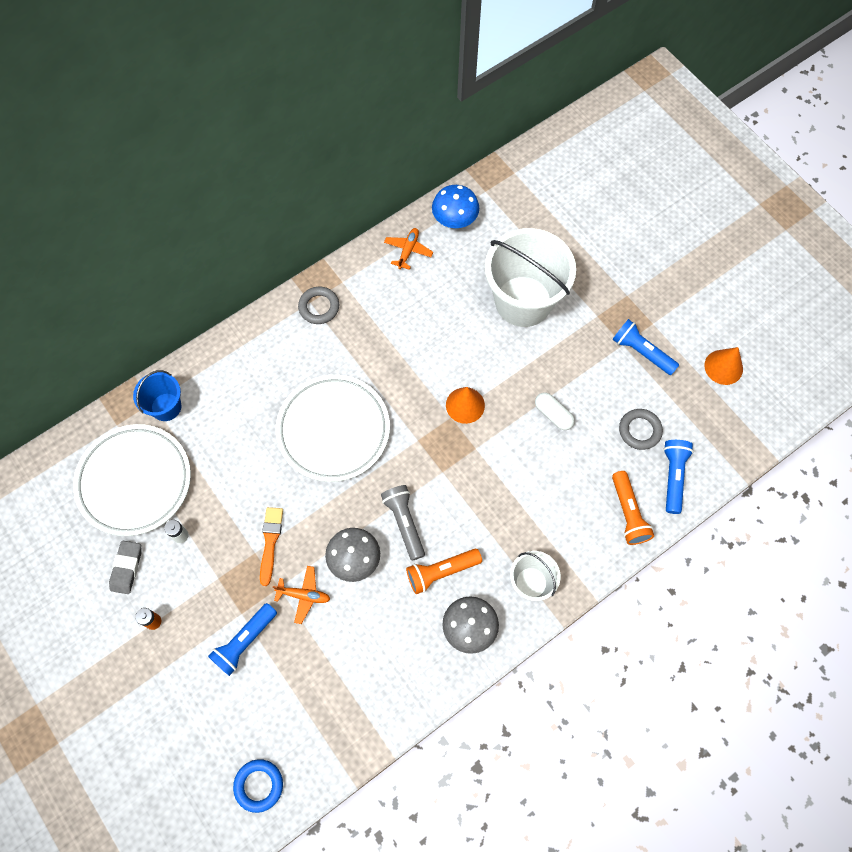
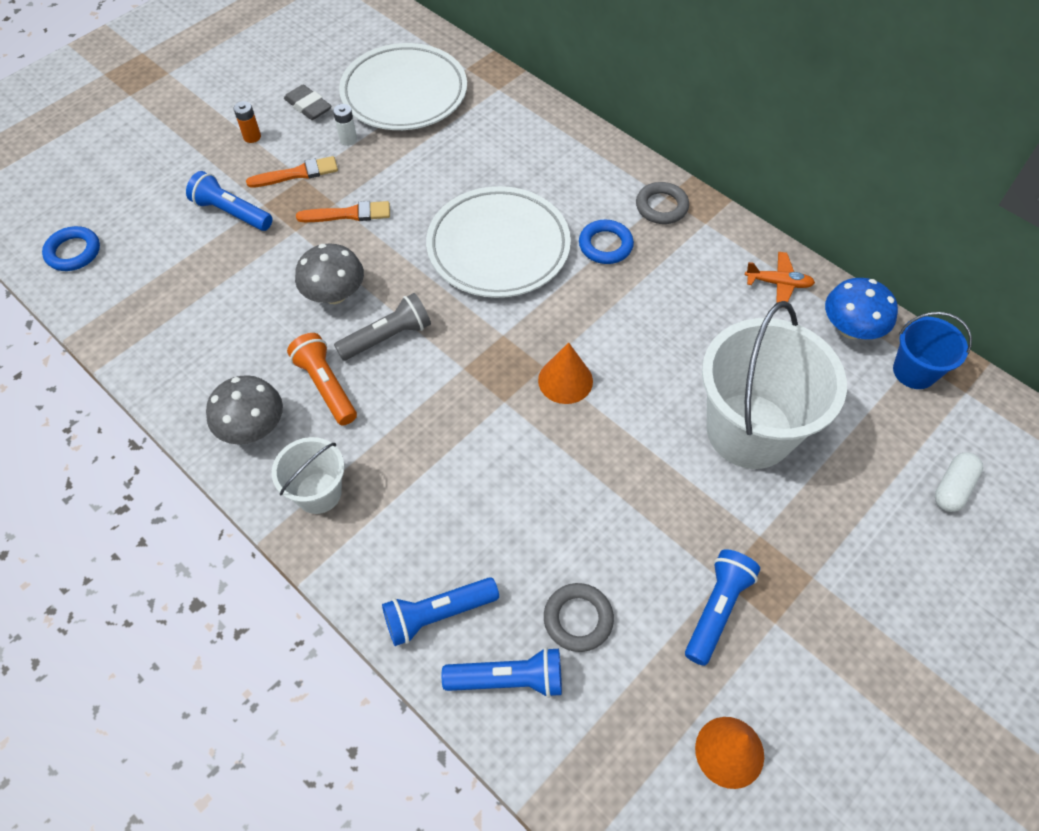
camera: 80 degrees right, 10 degrees down
grey eraser [109,541,142,594] -> grey eraser turned 45 degrees clockwise [284,84,332,120]
blue bucket [133,370,181,421] -> blue bucket moved to [893,312,972,389]
orange plane [273,566,330,624] -> none
white capsule [535,392,575,430] -> white capsule moved to [935,453,983,512]
orange flashlight [612,471,654,545] -> blue flashlight [382,577,499,646]
none -> orange brush [246,156,338,188]
none -> blue ring [579,220,634,264]

